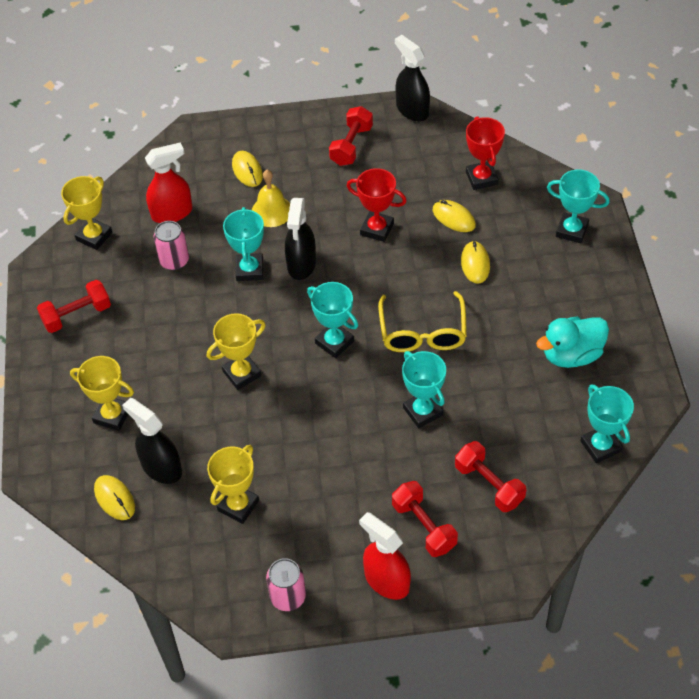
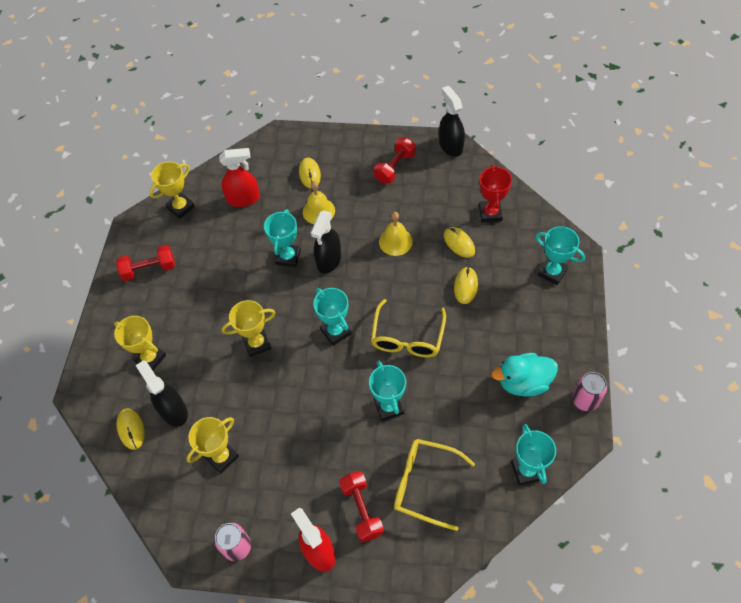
camera: 15 degrees right, 5 degrees up
pink can [153,221,189,270] -> pink can moved to [572,372,607,411]
red trophy [347,168,407,242] -> yellow bell [379,212,413,256]
red dumbbell [455,441,526,512] -> yellow glasses [394,439,475,531]

